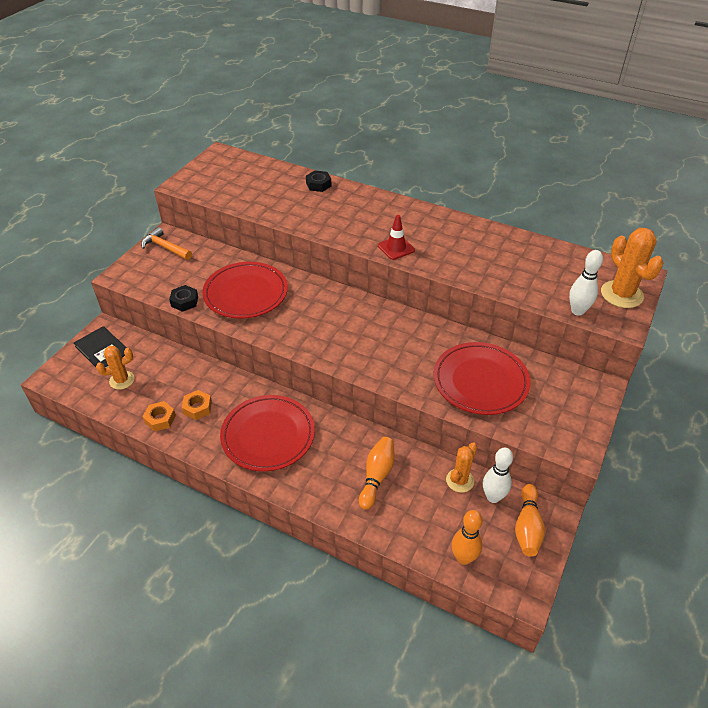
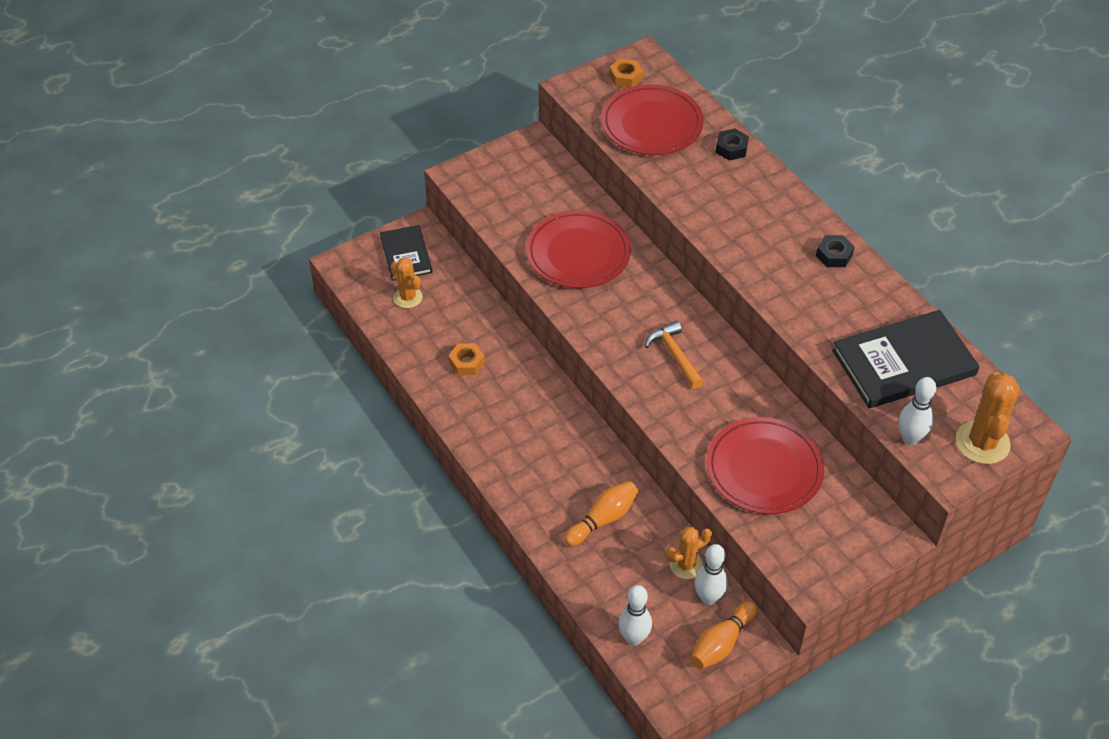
camera: 30 degrees right, 5 degrees up
orange cactus [96,346,134,390] -> orange cactus turned 45 degrees clockwise [390,257,422,308]
orange hammer [141,227,192,260] -> orange hammer moved to [645,321,704,389]
orange nut [143,401,176,432] -> orange nut moved to [609,58,643,88]
black nut [169,285,198,312] -> black nut moved to [816,235,854,267]
red plate [220,395,315,472] -> red plate moved to [601,84,704,155]
red traffic cone [378,215,415,260] -> none
orange bowling pin [452,510,483,565] -> white bowling pin [618,585,652,645]
none -> black book [832,310,979,409]

